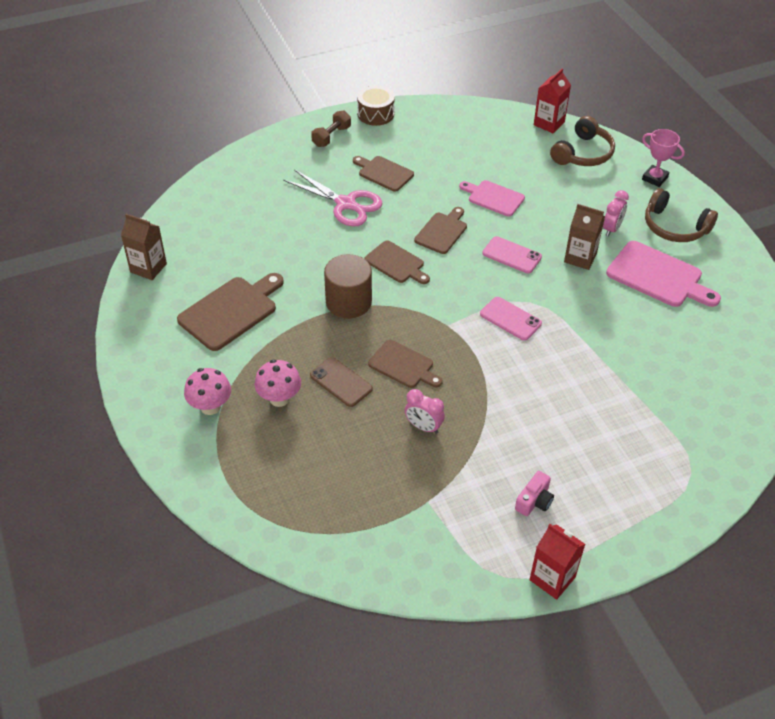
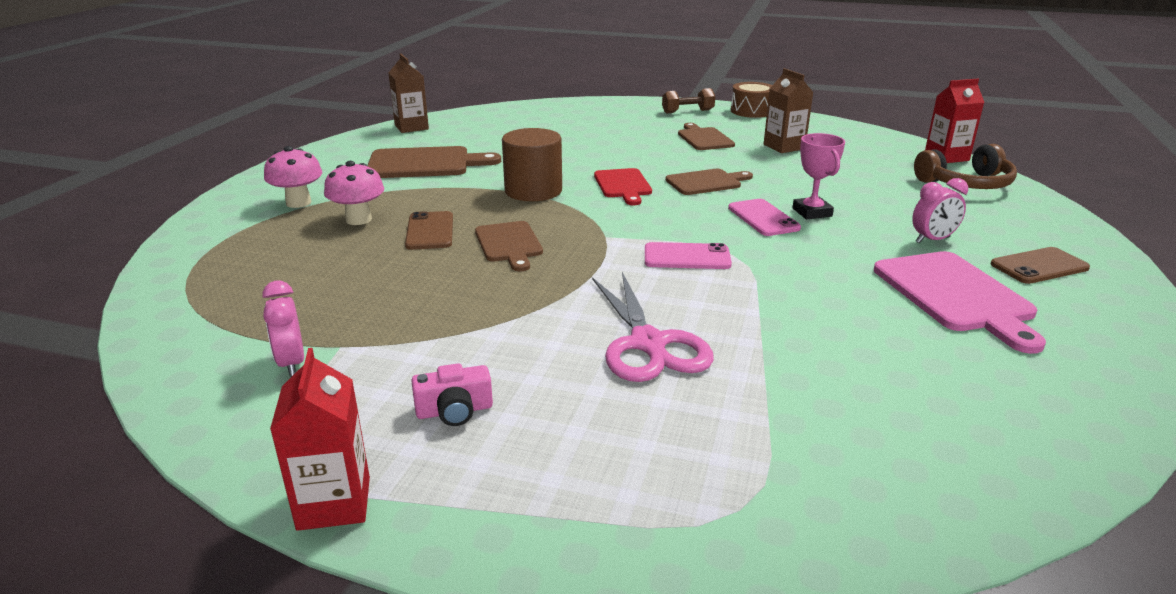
camera: 40 degrees right, 20 degrees down
pink scissors [283,169,382,227] -> pink scissors moved to [592,272,714,382]
brown cutting board [364,241,430,284] -> red cutting board [594,168,652,205]
pink clock [405,389,445,434] -> pink clock moved to [262,281,304,377]
pink cutting board [459,180,525,217] -> none
pink phone [480,297,542,341] -> pink phone turned 75 degrees counterclockwise [645,242,732,269]
brown carton [564,204,605,270] -> brown carton moved to [764,68,814,153]
pink trophy [642,129,685,187] -> pink trophy moved to [792,133,845,219]
brown headphones [645,188,718,242] -> brown phone [990,247,1090,284]

